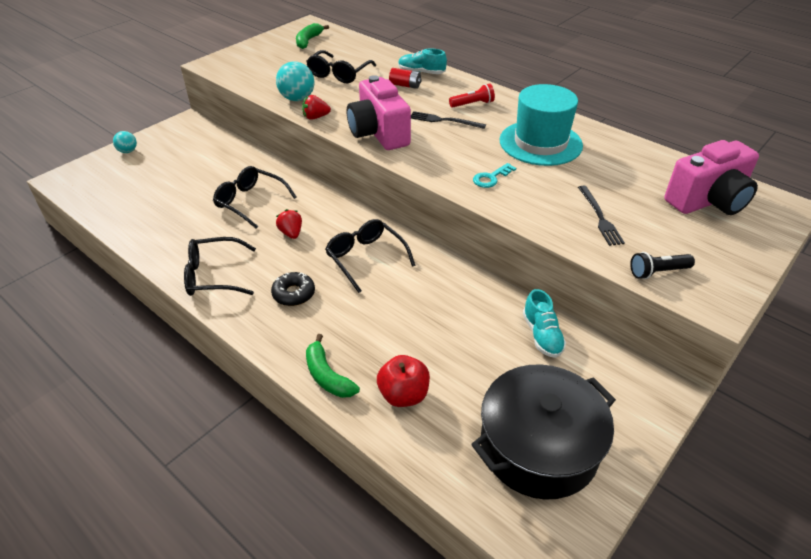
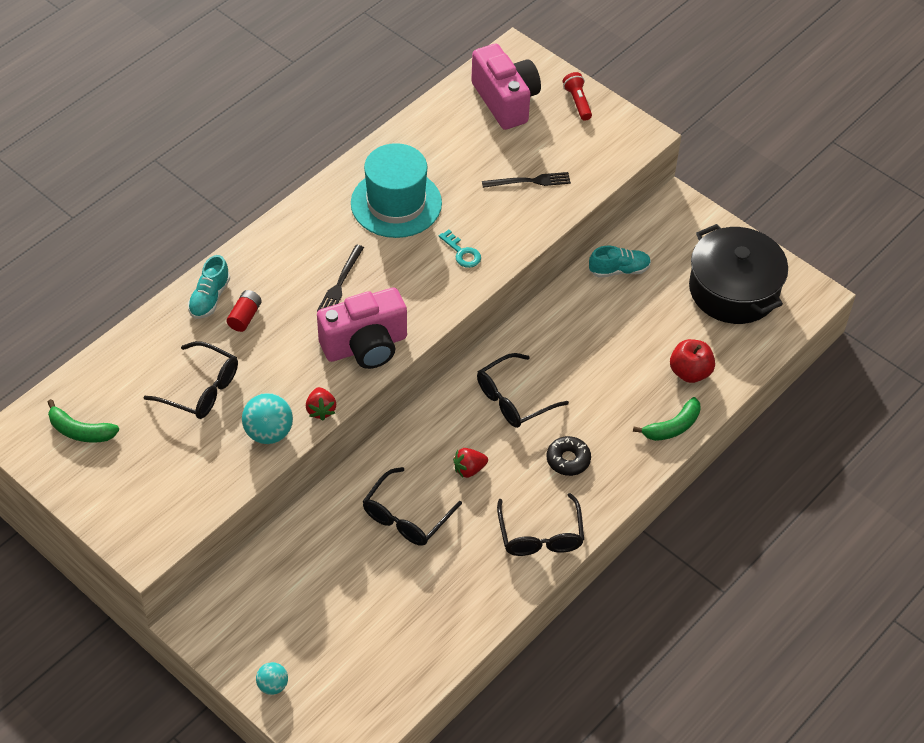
camera: 90 degrees left, 10 degrees up
red flashlight [449,83,495,108] -> red flashlight moved to [562,72,592,121]
black flashlight [630,252,695,279] -> none

